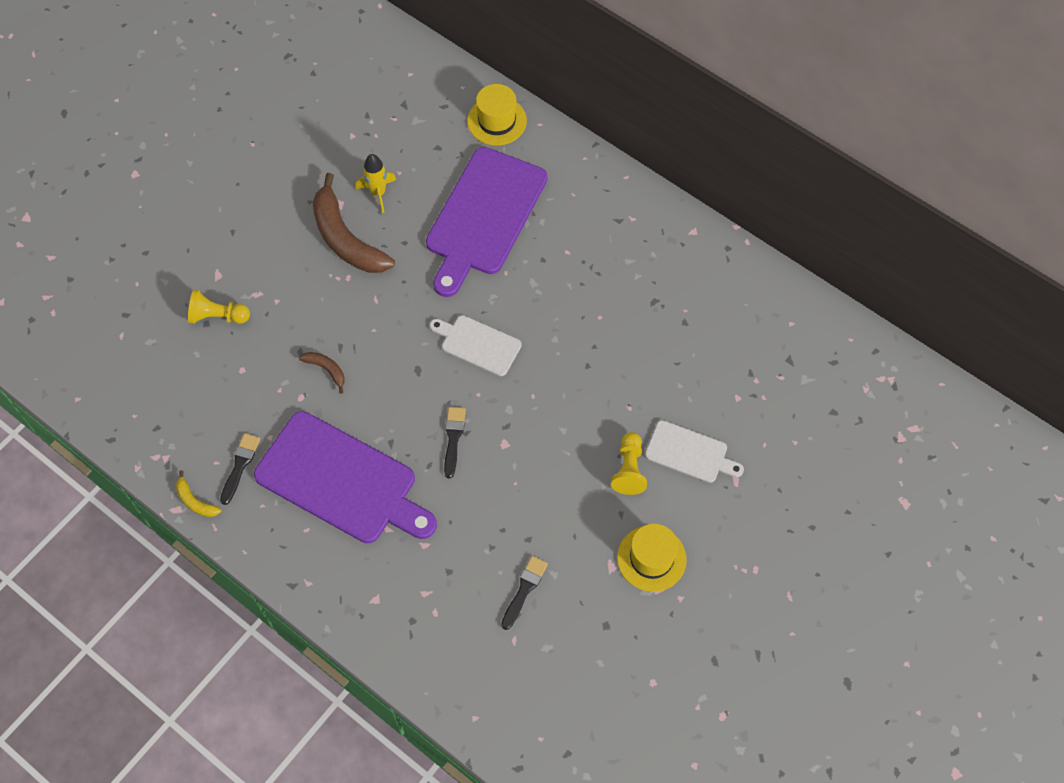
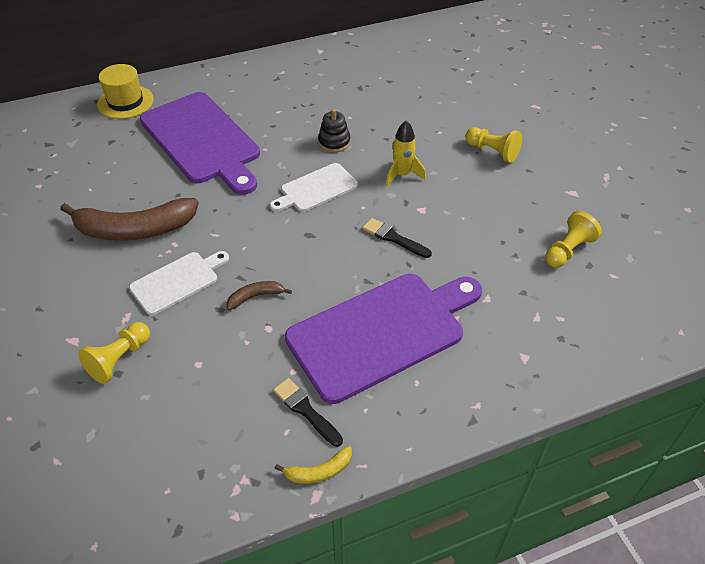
camera: 60 degrees left, 15 degrees down
yellow rocket [356,154,396,213] -> yellow rocket moved to [386,120,426,187]
black brush [501,556,548,630] -> yellow pawn [545,211,602,268]
yellow hat [617,524,687,592] -> none
white cutting board [645,420,744,483] -> white cutting board moved to [129,251,229,315]
none -> black stacking toy [318,109,350,152]

